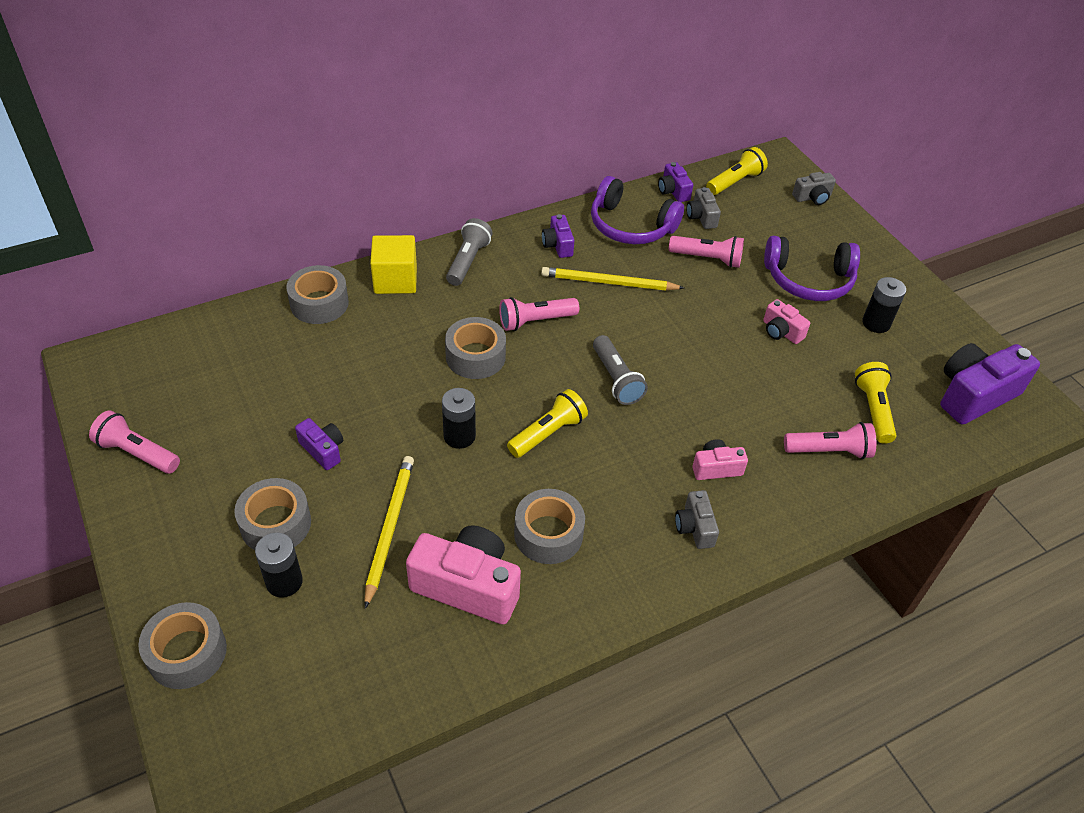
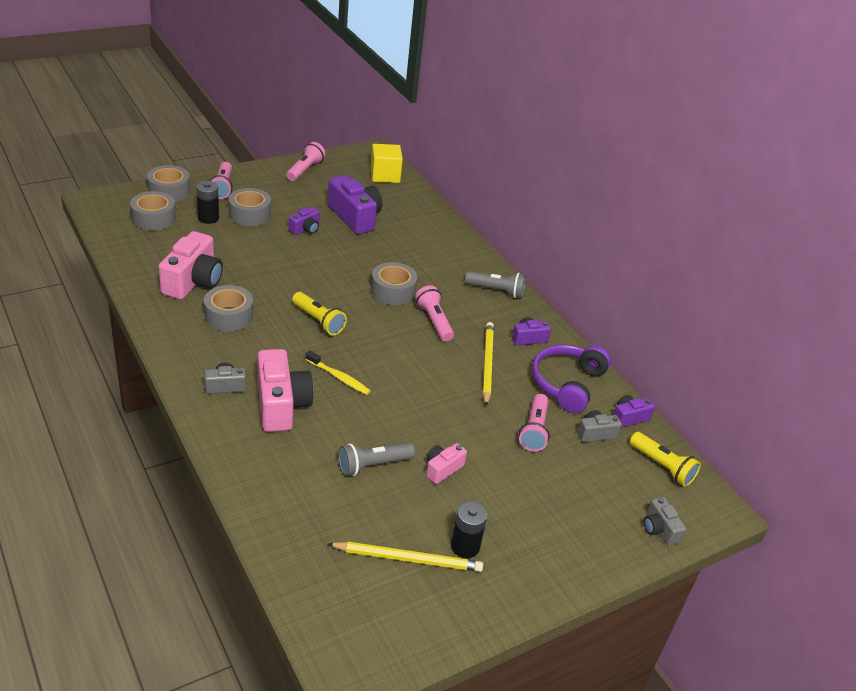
camera: 85 degrees right, 10 degrees down
grey tape [286,265,349,324] -> grey tape moved to [130,191,176,231]
yellow pencil [364,456,414,609] -> yellow pencil moved to [328,542,483,572]
yellow cube [370,235,417,294] -> yellow cube moved to [371,144,403,183]
black battery [442,388,476,449] -> none
grey flashlight [593,335,648,405] -> grey flashlight moved to [338,442,415,476]
pink camera [692,439,748,480] -> pink camera [258,349,314,432], size x1.94
purple headphones [764,236,860,301] -> none
pink flashlight [784,422,876,459] -> pink flashlight moved to [210,162,233,199]
yellow flashlight [855,362,896,444] -> none
purple camera [940,343,1040,425] -> purple camera moved to [328,175,382,234]
none -> yellow toothbrush [306,351,371,395]

